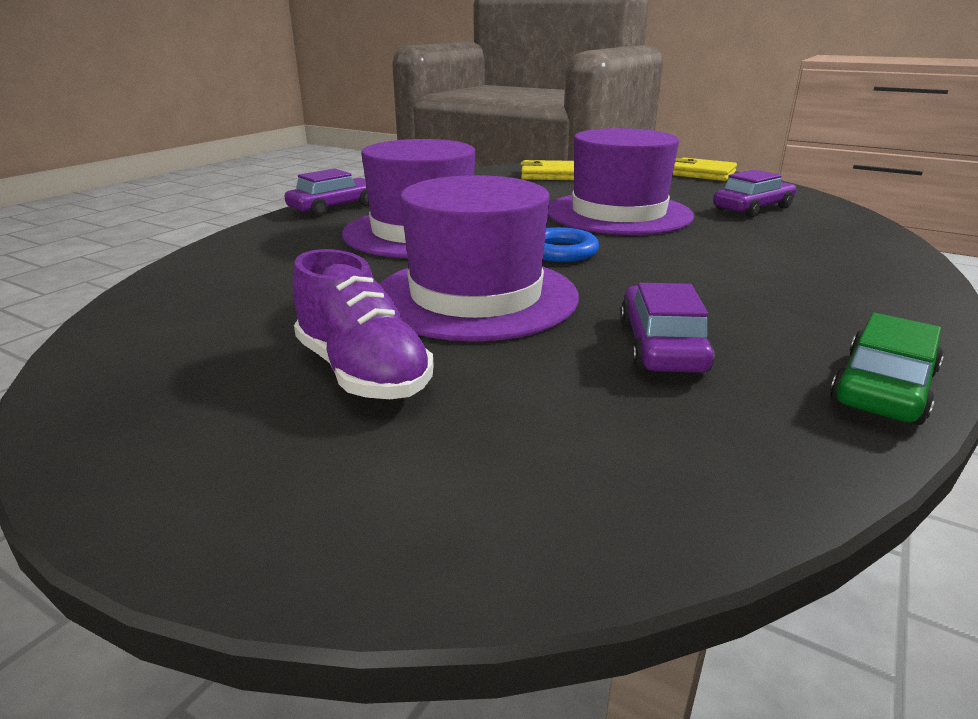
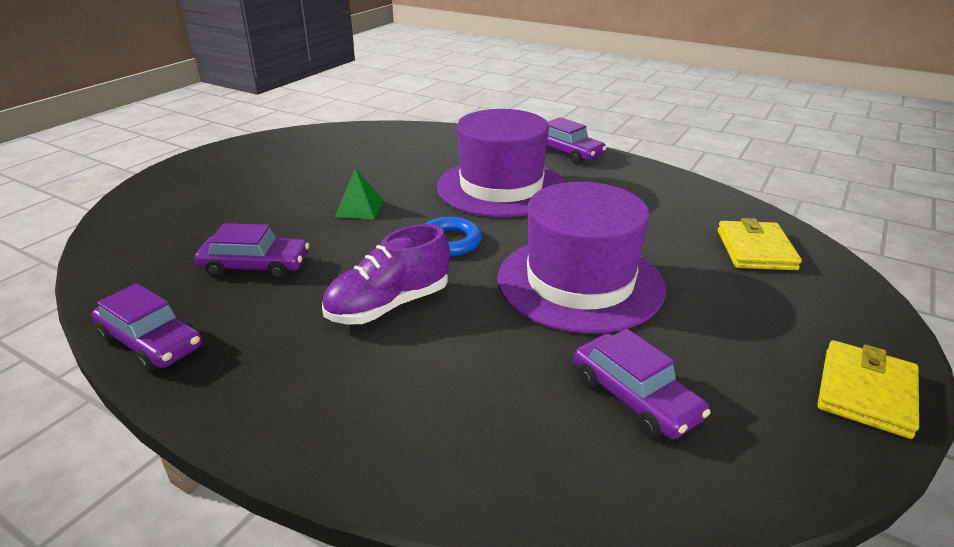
camera: 90 degrees right, 5 degrees up
purple shoe [292,249,434,399] -> purple shoe moved to [322,224,450,325]
purple hat [380,175,579,342] -> green pyramid [335,168,384,219]
green car [830,313,943,425] -> purple car [92,283,202,372]

